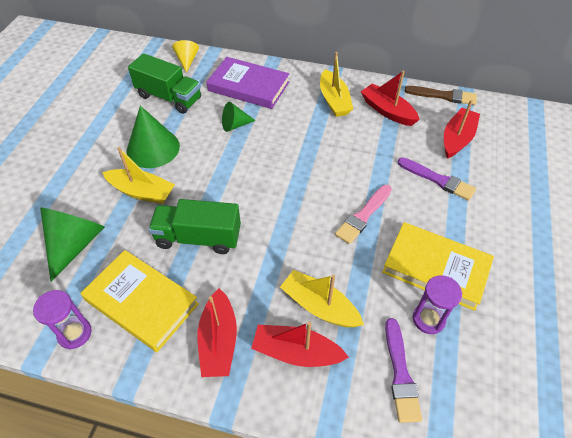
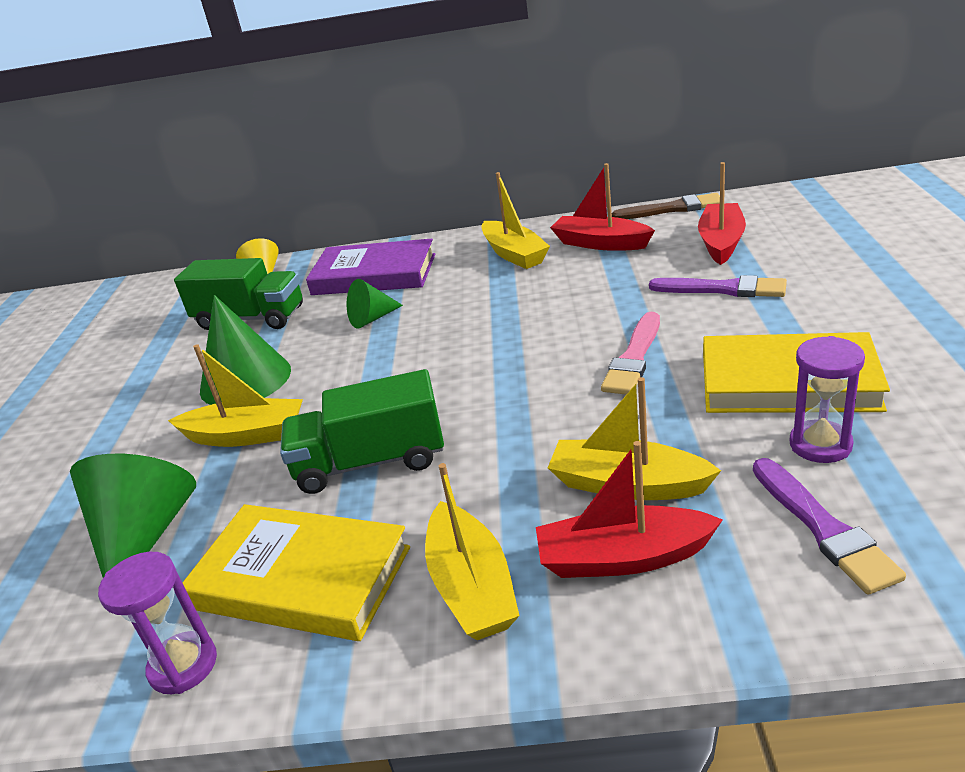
camera: 10 degrees left, 20 degrees down
red boat [197,288,237,377] -> yellow boat [425,463,520,640]

